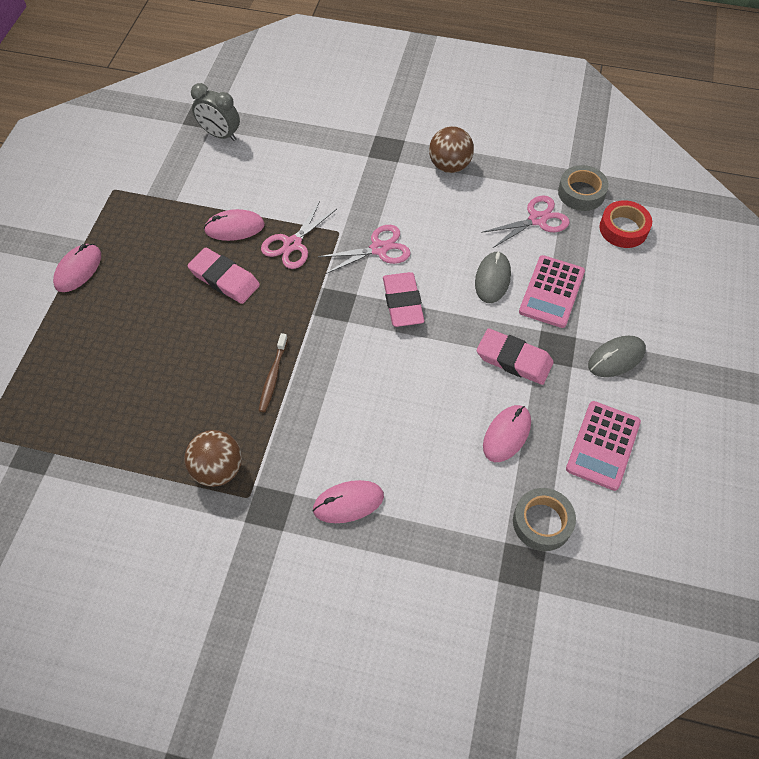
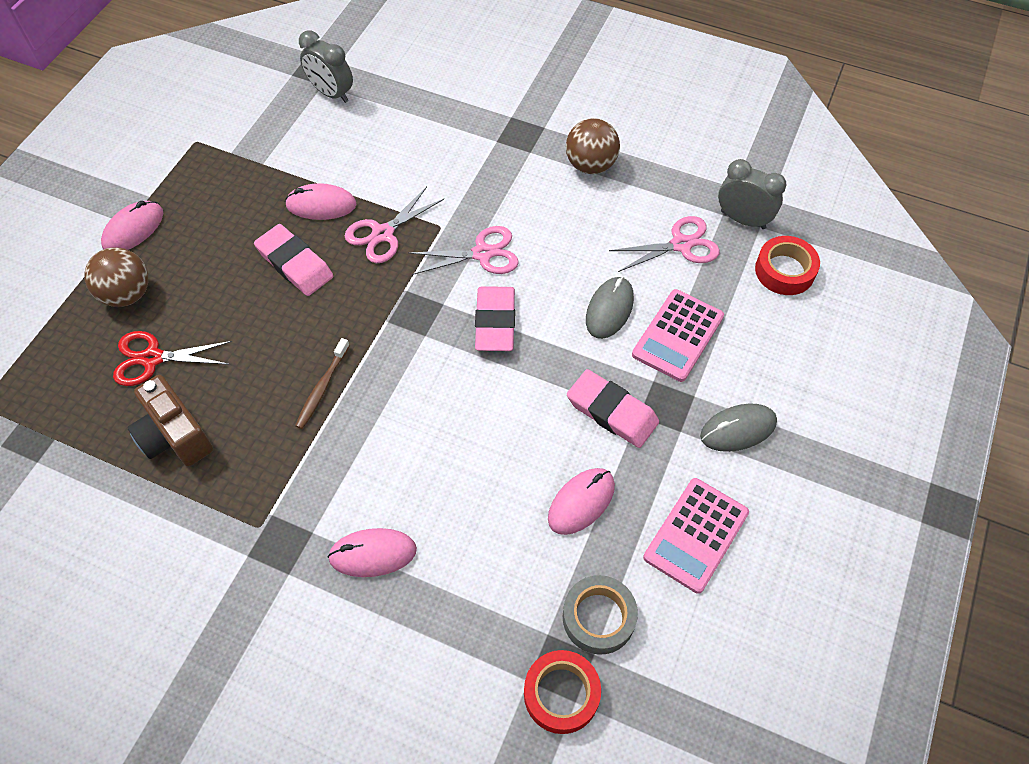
camera: 10 degrees right, 0 degrees up
brown ball [184,430,242,487] -> brown ball moved to [84,248,149,307]
grey tape [558,165,609,211] -> grey clock [718,159,786,229]
none -> red scissors [113,331,232,386]
none -> brown camera [127,375,213,466]
none -> red tape [524,650,601,734]

